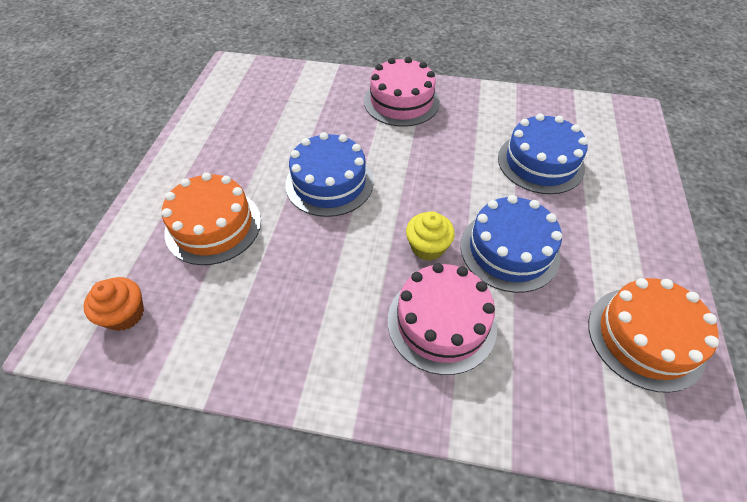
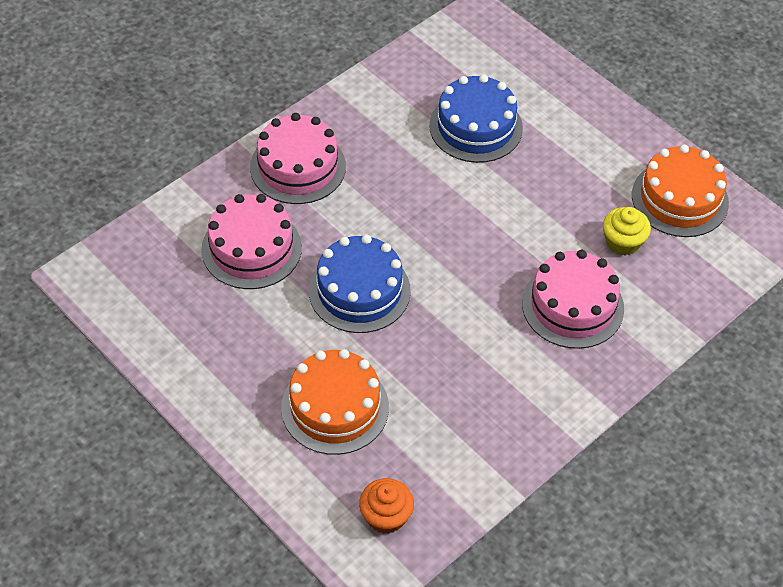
camera: 55 degrees left, 0 degrees up
yellow cupcake [406,211,455,261] -> yellow cupcake moved to [603,207,651,256]
blue cake [460,195,562,293] -> none
none -> pink cake [201,194,302,289]

